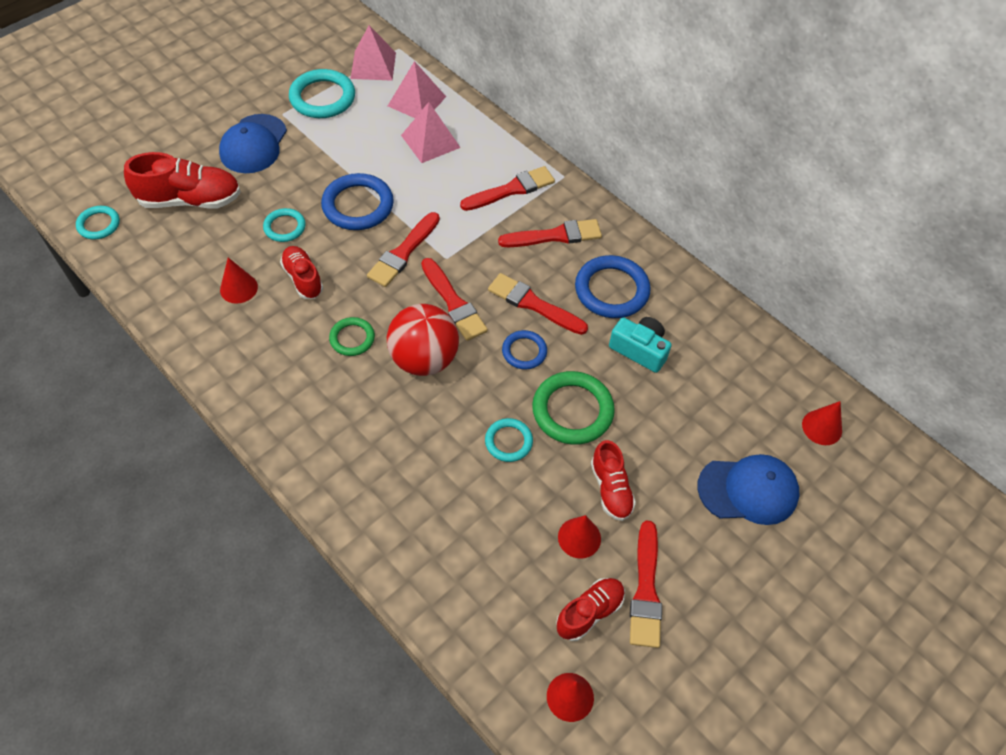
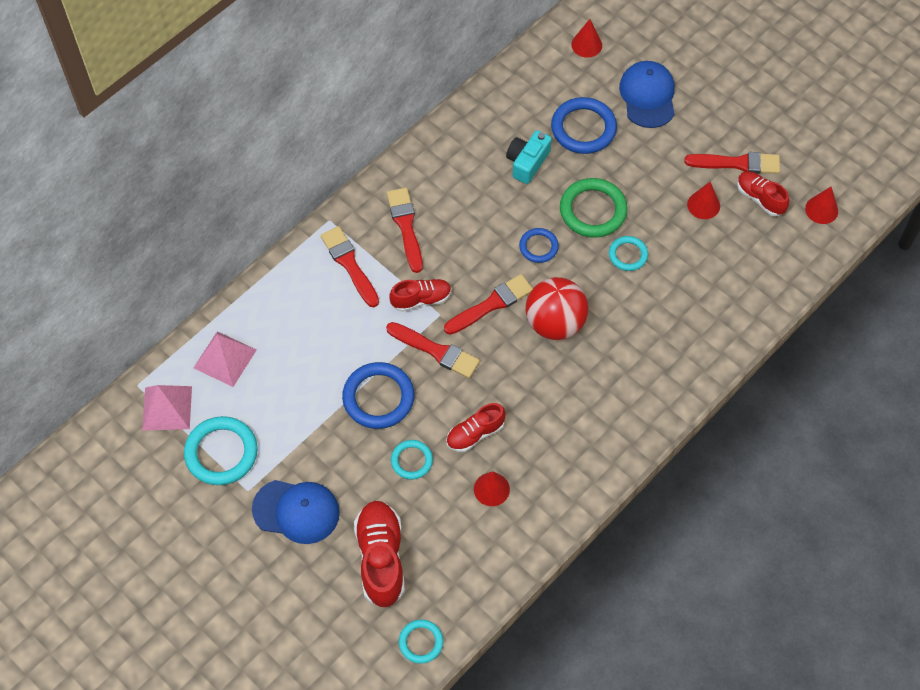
camera: 90 degrees left, 5 degrees up
green ring [329,317,375,356] -> none
pink pyramid [401,102,461,163] -> none
red brush [488,273,588,335] -> none
blue ring [575,255,651,318] -> blue ring moved to [551,97,617,154]
red shoe [591,440,636,521] -> red shoe moved to [389,279,452,312]

